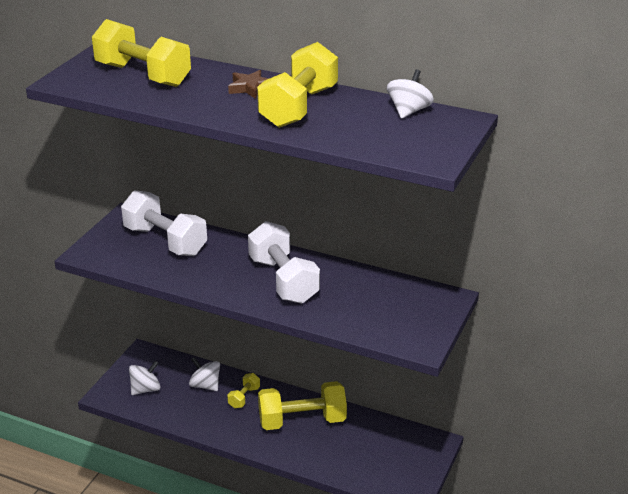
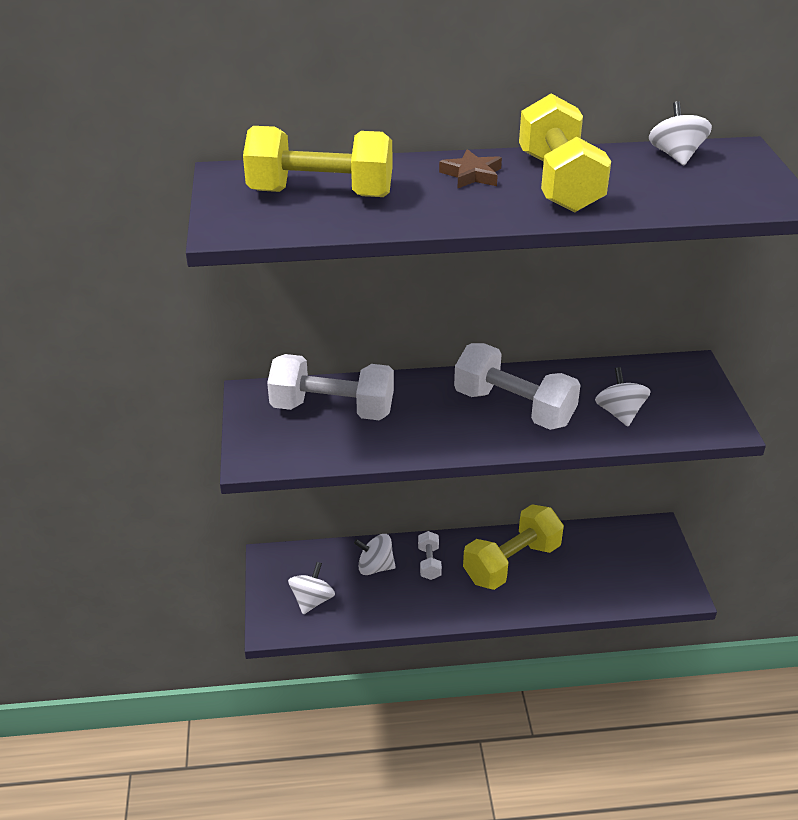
camera: 30 degrees left, 5 degrees up
yellow dumbbell [227,373,260,408] -> white dumbbell [418,531,442,580]
none -> white spinning top [595,367,651,426]

